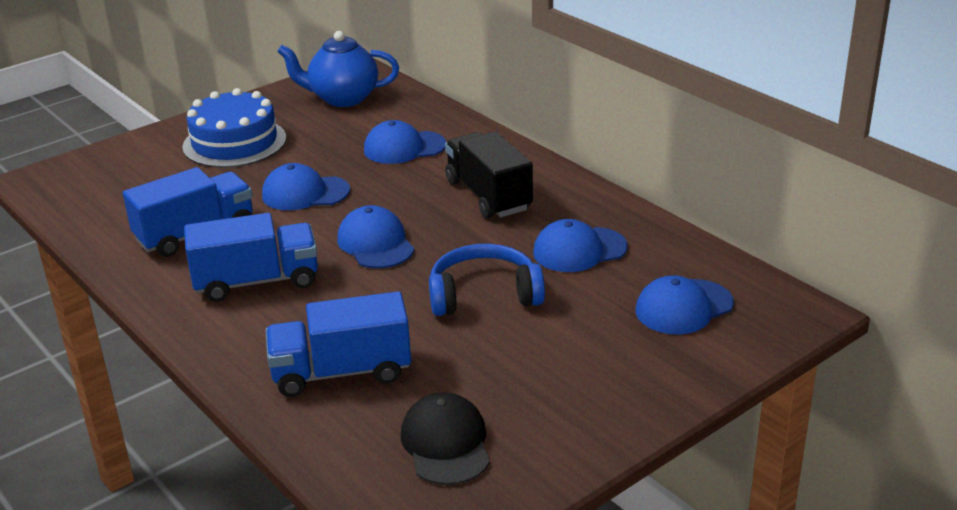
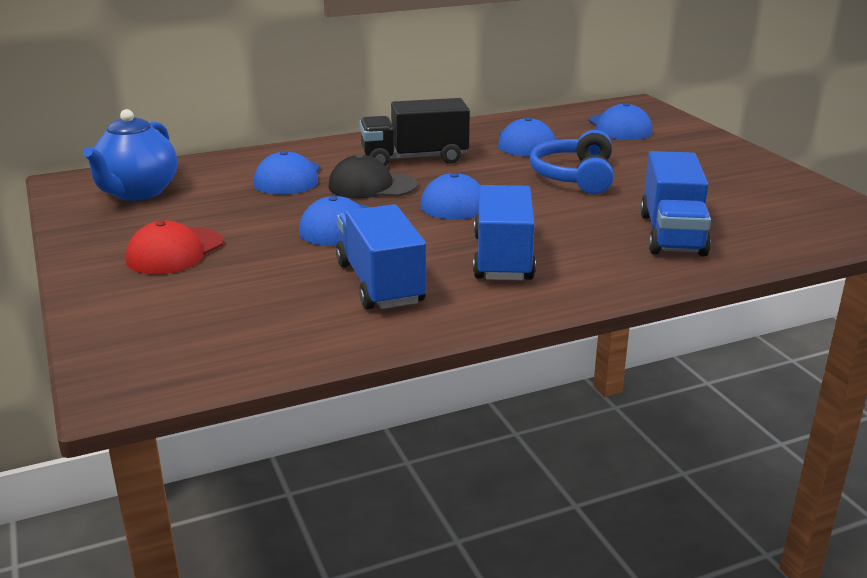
camera: 75 degrees left, 5 degrees down
blue cake [182,88,286,168] -> red cap [126,221,224,275]
black cap [401,392,490,485] -> black cap moved to [328,154,418,198]

